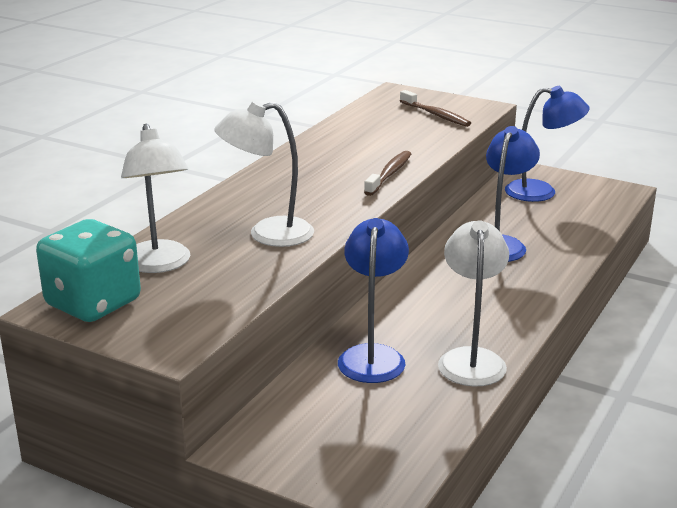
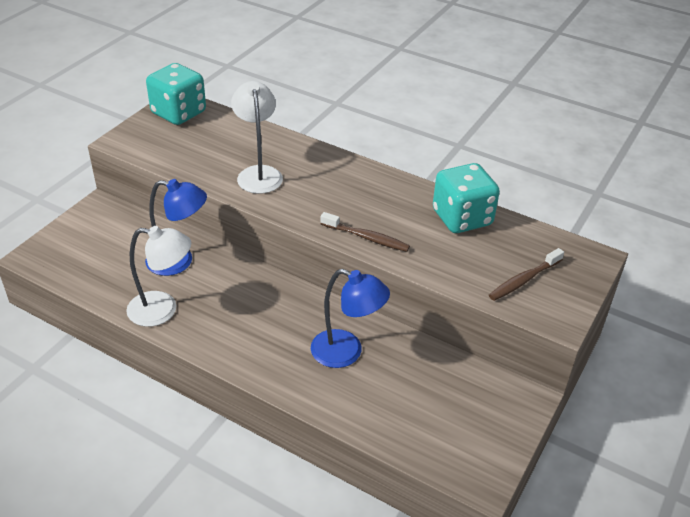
camera: 90 degrees right, 15 degrees up
white lamp [121,124,190,273] -> none
blue lamp [505,86,590,202] -> none
none -> turquoise dice [433,163,500,233]

